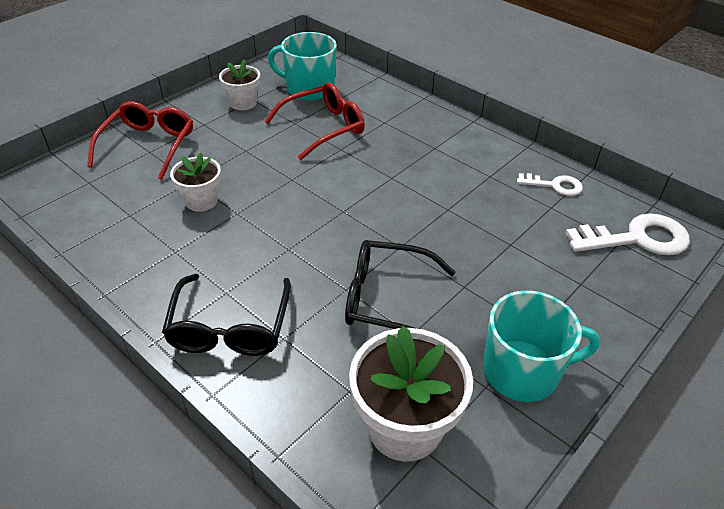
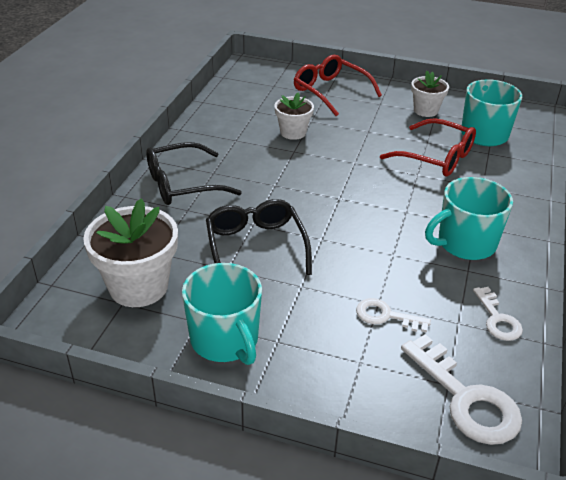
camera: 65 degrees right, 5 degrees down
red glasses [87,101,193,180] -> red glasses turned 120 degrees counterclockwise [294,55,382,116]
none -> white key [356,298,431,333]
none -> turquoise mug [425,177,513,260]

